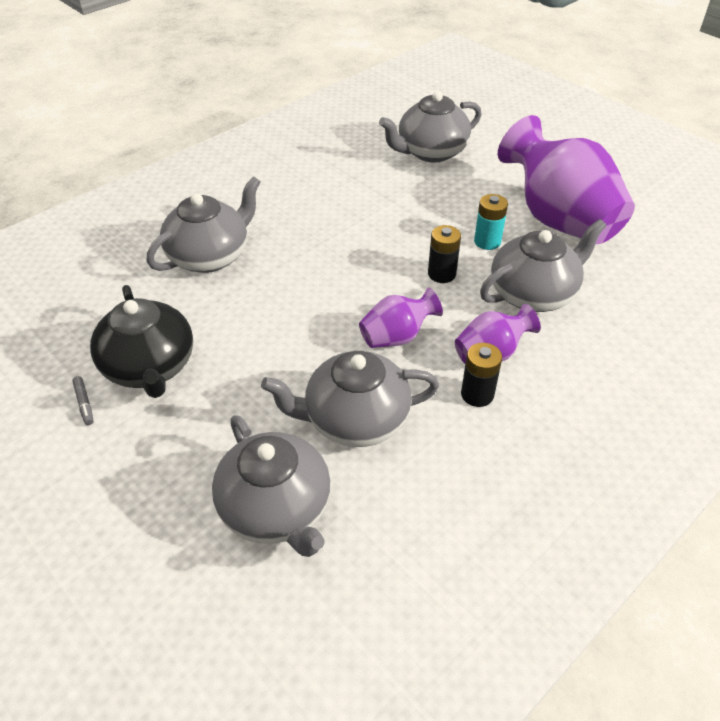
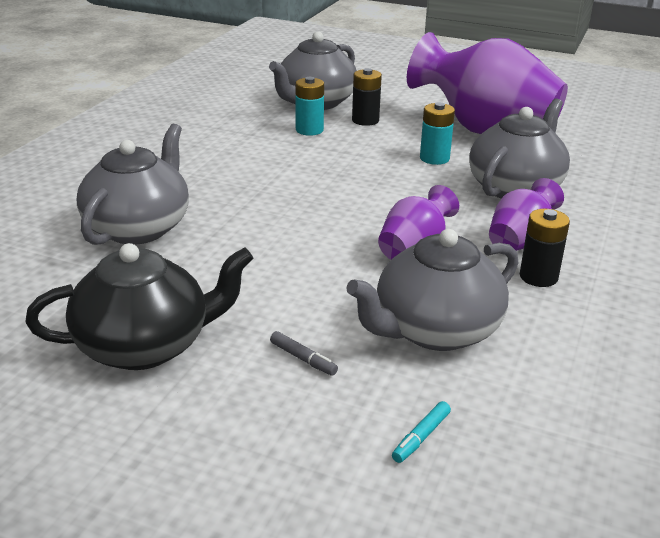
camera: 25 degrees left, 15 degrees down
grey marker [72,376,94,425] -> grey marker moved to [270,331,338,376]
black teapot [90,285,193,398] -> black teapot turned 60 degrees counterclockwise [25,243,254,370]
grey teapot [212,415,331,557] -> turquoise marker [392,401,451,463]
black battery [428,225,461,283] -> black battery moved to [352,68,382,126]
none -> turquoise battery [295,77,324,136]

